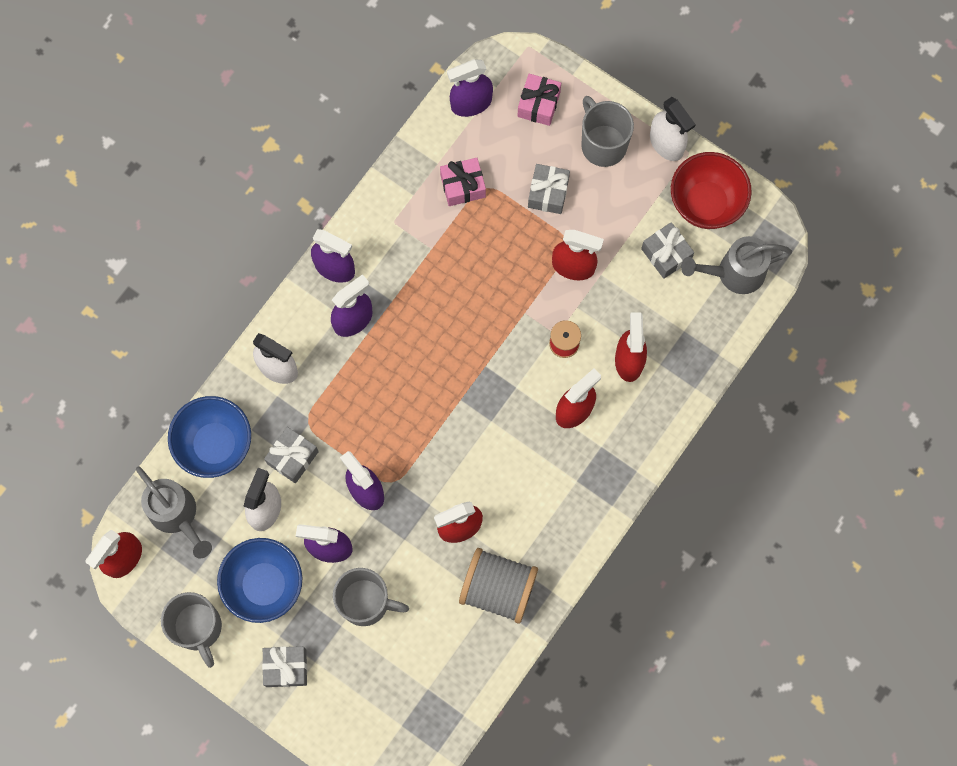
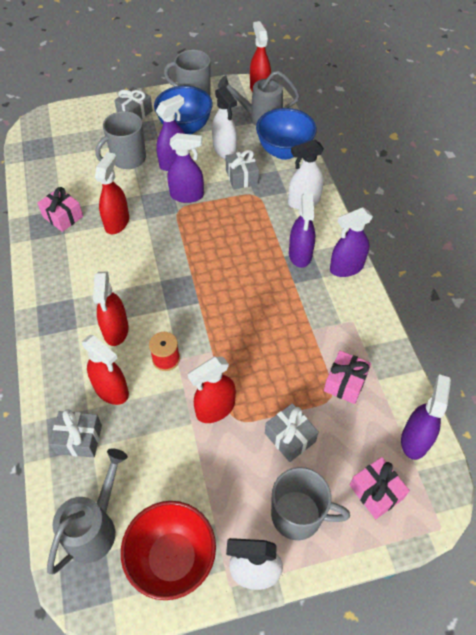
camera: 130 degrees right, 20 degrees down
grey spool [459,548,538,624] -> pink gift [37,187,83,232]
grey gift [641,222,694,279] -> grey gift moved to [50,409,102,457]

